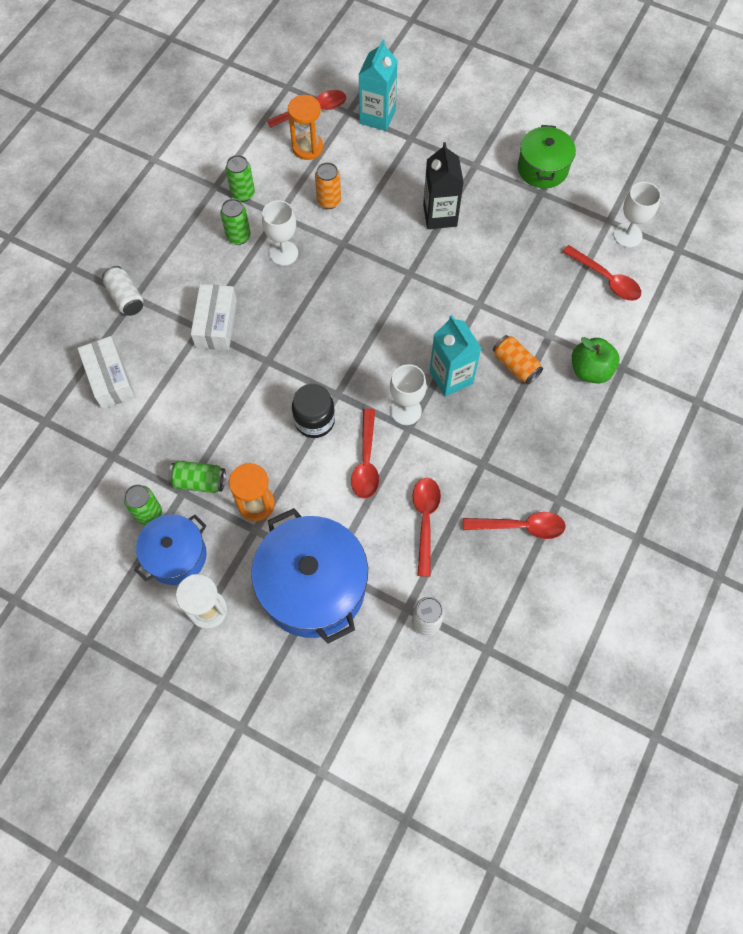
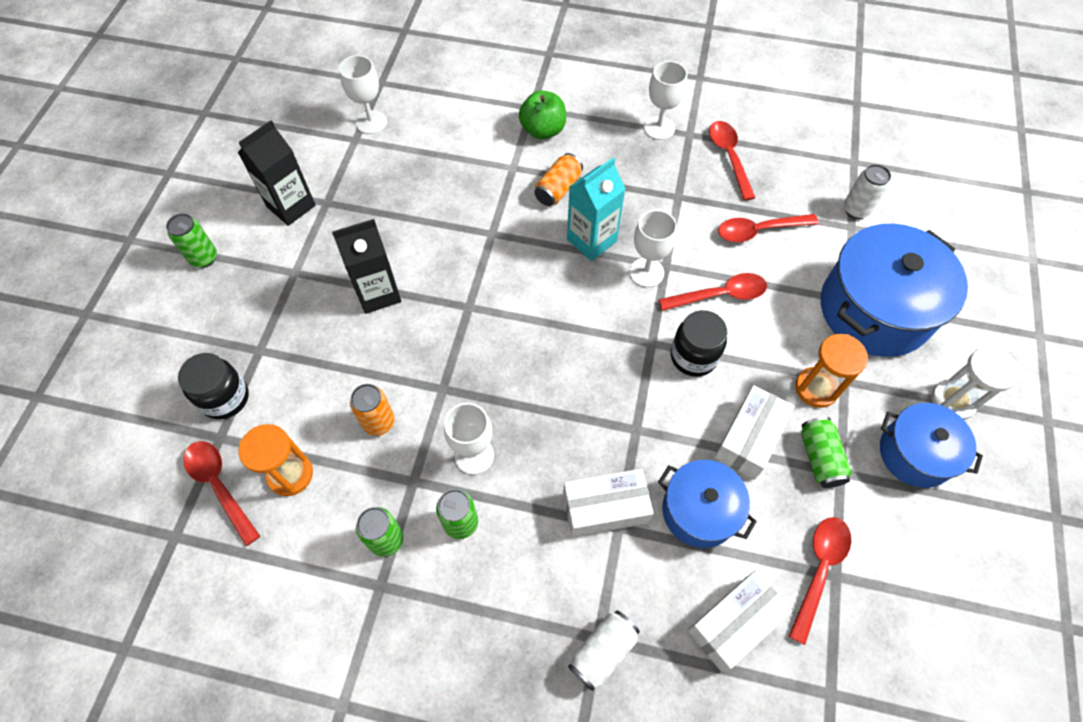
camera: 105 degrees left, 5 degrees down
green can [124,484,162,526] -> green can moved to [166,213,217,268]
turquoise carton [358,39,398,131] -> black jar [178,353,249,419]
green pot [518,125,576,188] -> black carton [237,120,316,226]
red spoon [562,245,641,301] -> red spoon moved to [788,517,851,645]
none -> white goblet [644,61,687,140]
none -> blue pot [658,460,757,548]
none -> white box [714,385,795,480]

